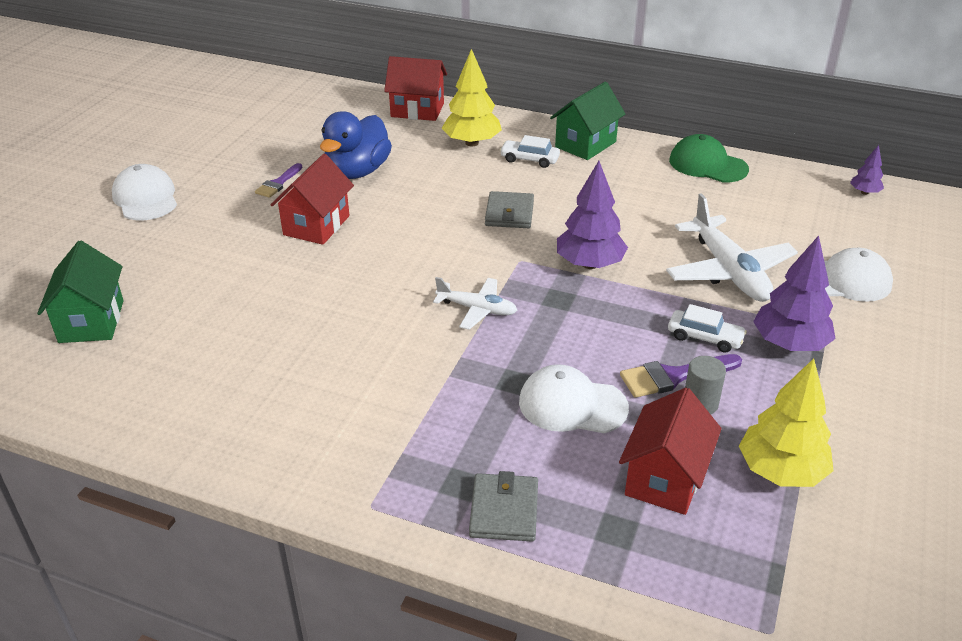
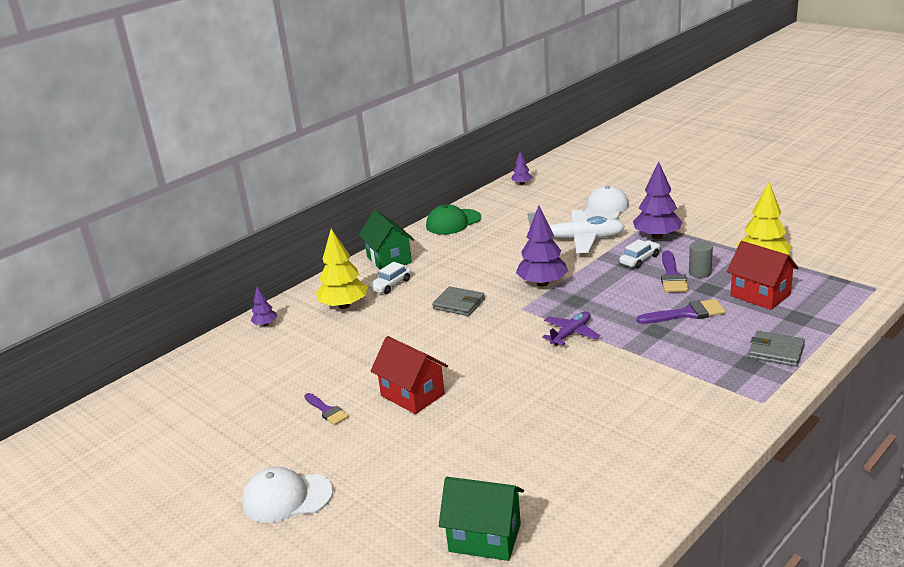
camera: 65 degrees left, 10 degrees down
blue duck [320,111,392,179] -> none
red house [384,56,447,121] -> purple tree [251,287,277,326]
white plane [433,277,517,330] -> purple plane [542,311,600,346]
white cap [519,364,629,433] -> purple brush [637,299,726,324]

